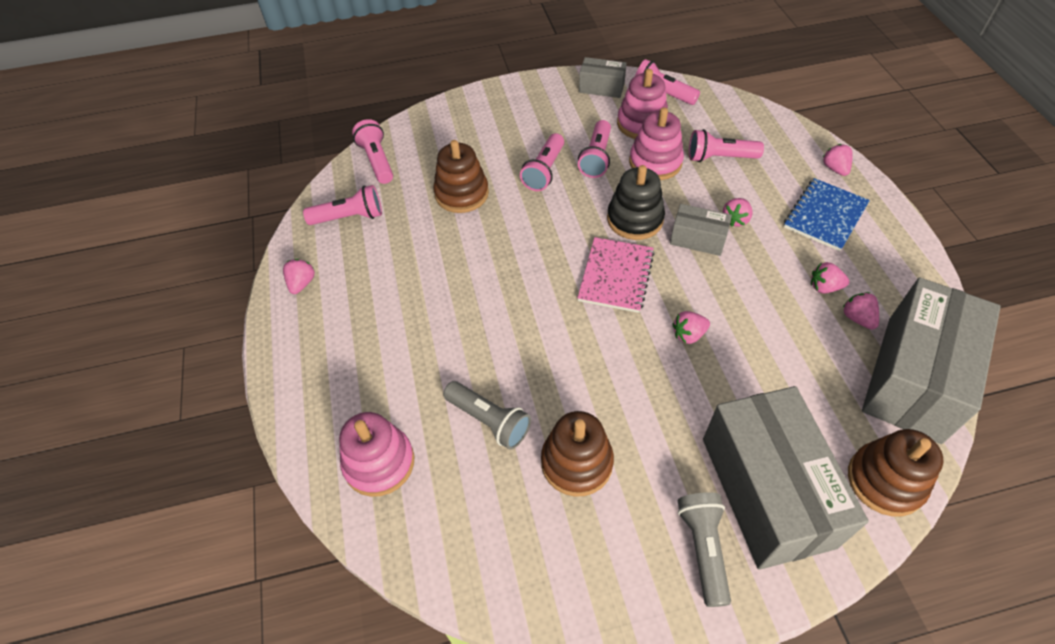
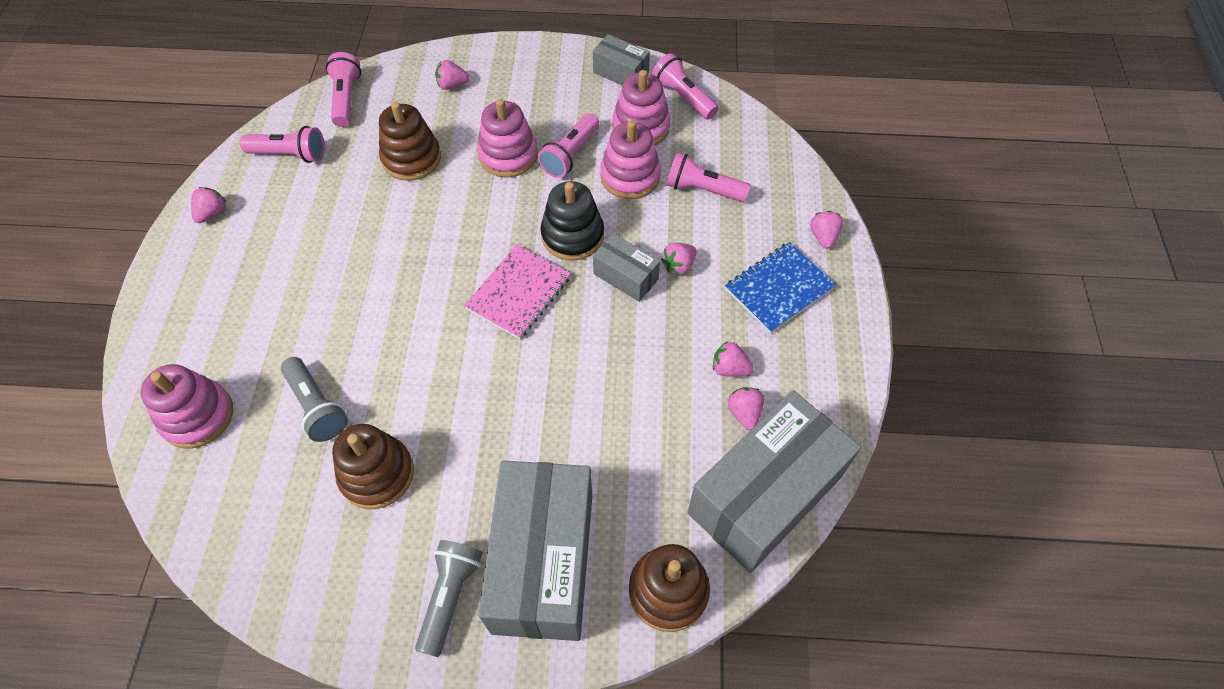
camera: 15 degrees right, 5 degrees up
pink flashlight [520,133,564,191] -> pink stacking toy [477,99,538,178]
pink strawberry [672,311,710,344] -> pink strawberry moved to [435,60,469,90]

